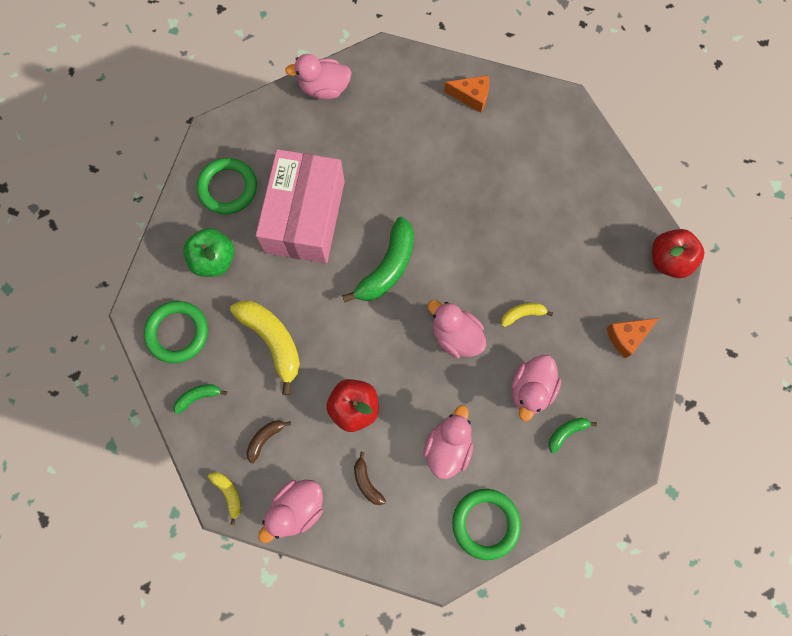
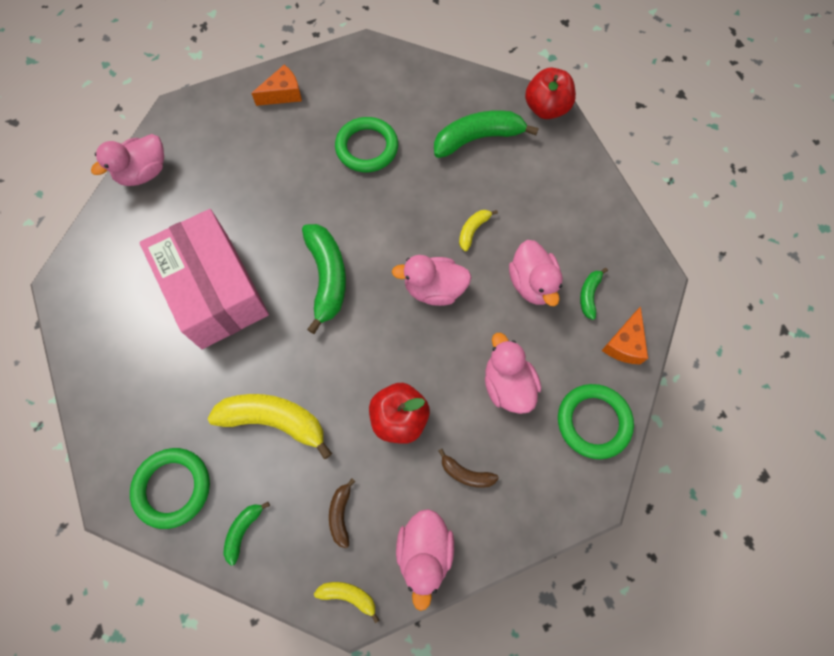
camera: 40 degrees left, 5 degrees down
green apple [183,228,234,277] -> none
green ring [197,158,257,214] -> green ring moved to [335,117,398,172]
orange cheese [606,318,659,358] -> orange cheese moved to [601,307,648,364]
none -> green banana [434,110,539,158]

